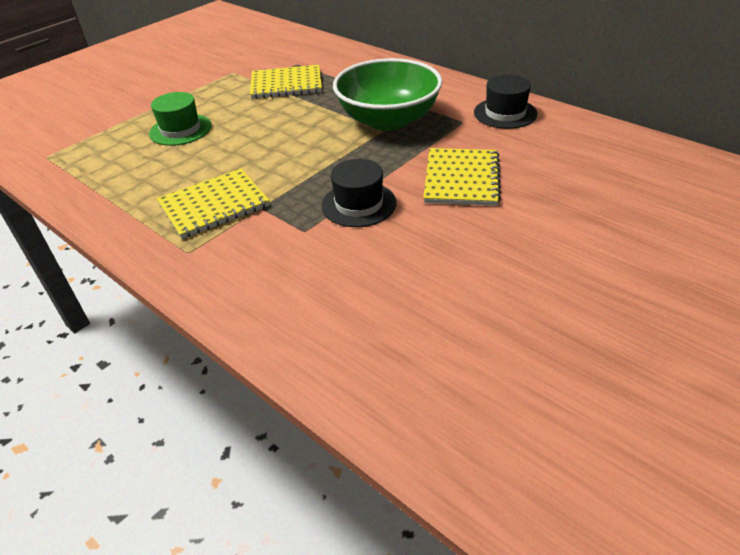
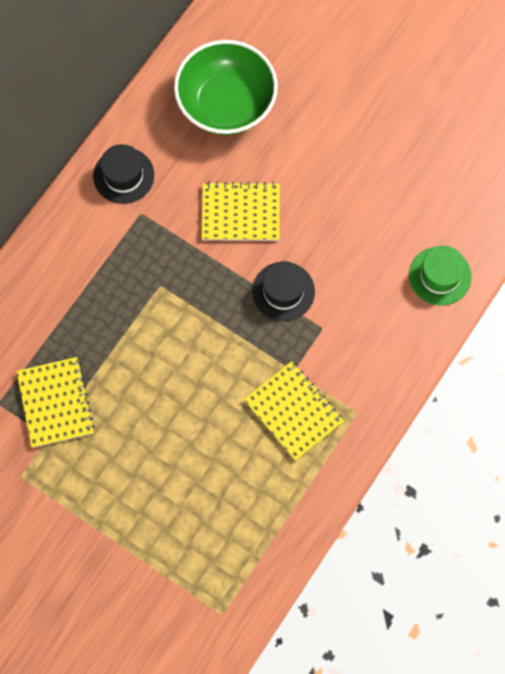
camera: 100 degrees left, 30 degrees up
green hat [149,92,212,146] -> green hat moved to [409,246,472,305]
green bowl [333,58,443,131] -> green bowl moved to [174,40,278,135]

